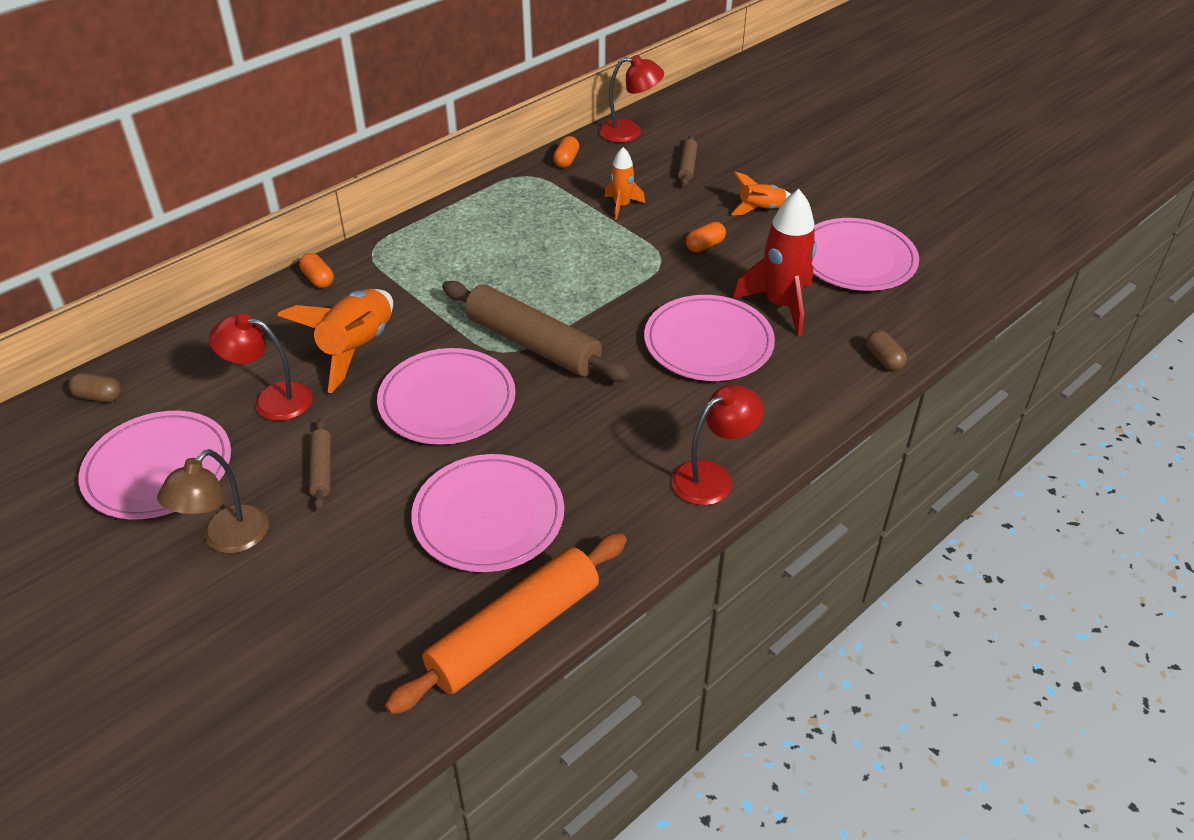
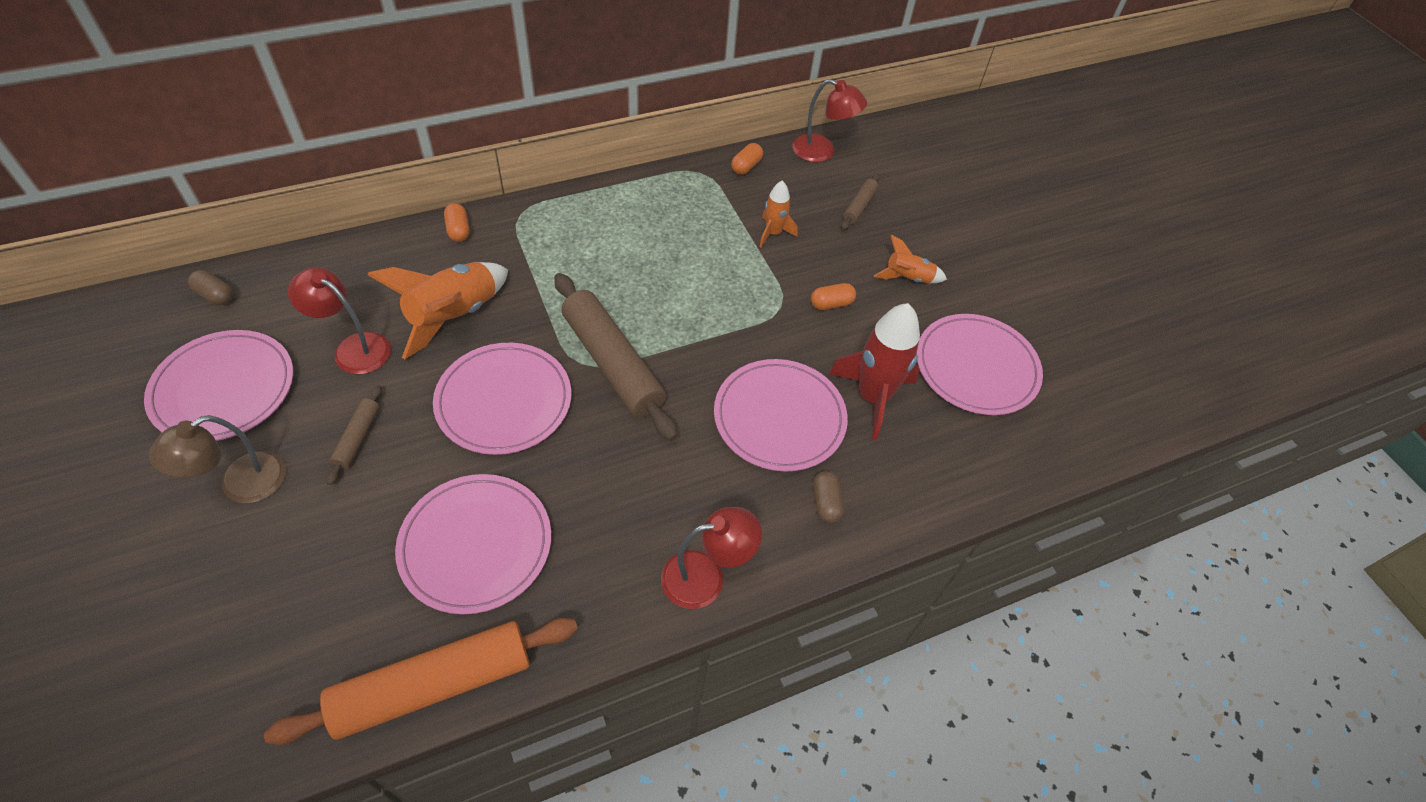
camera: 15 degrees right, 10 degrees up
brown capsule [866,330,907,371] -> brown capsule moved to [813,471,844,524]

